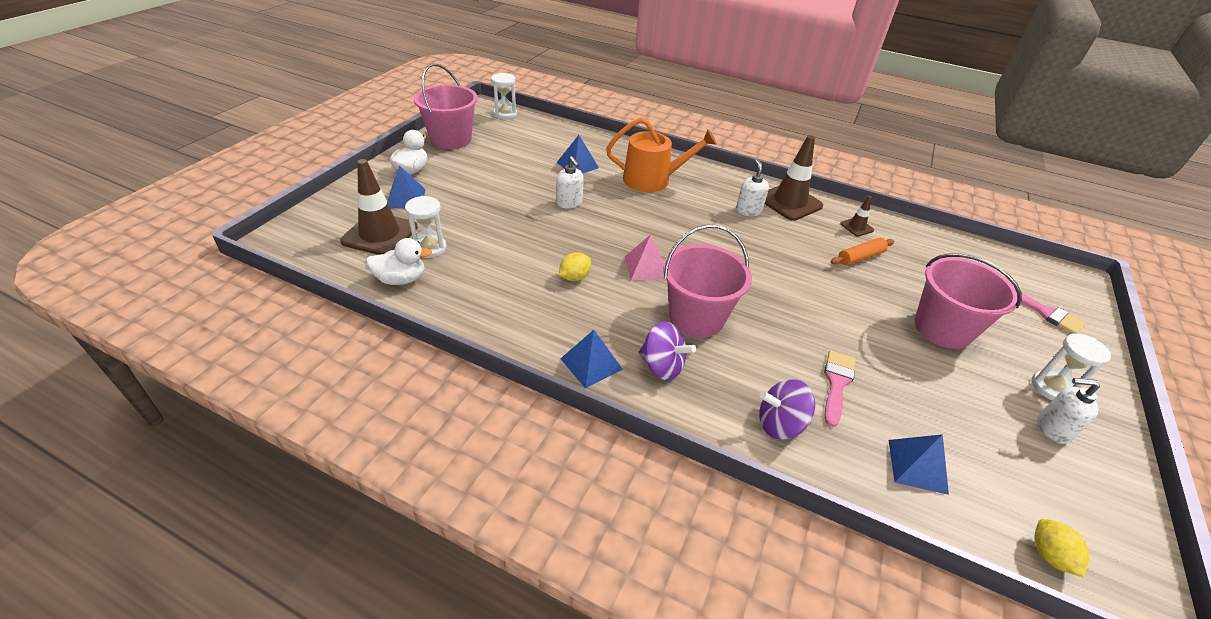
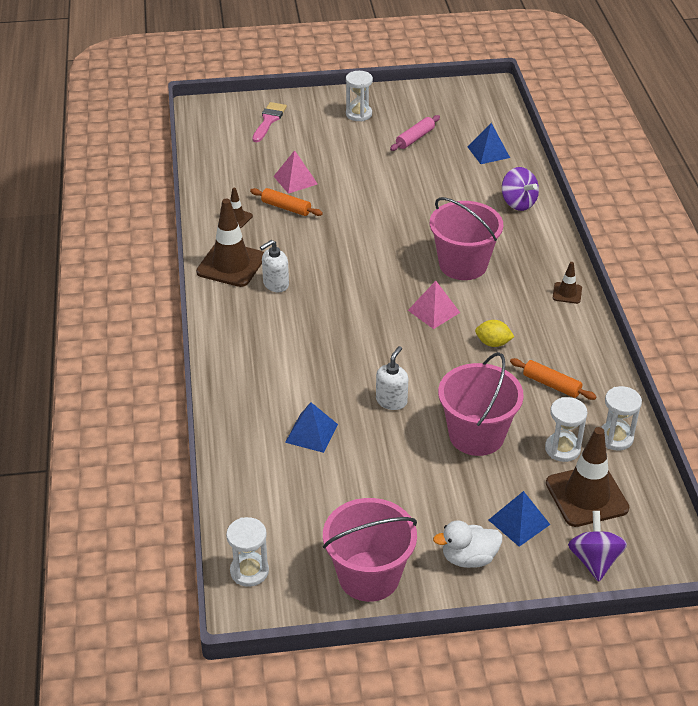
camera: 120 degrees left, 0 degrees up
white duck [366,238,432,285] -> white hourglass [601,386,642,451]
blue pyramid [560,330,623,388] -> brown traffic cone [553,262,582,304]
orange watering can [606,117,717,192] -> none
purple spinning top [638,321,696,380] -> purple spinning top moved to [568,511,627,582]
pink brush [824,350,855,427] -> none
pink bucket [914,253,1022,349] -> pink bucket moved to [438,352,524,456]
yellow lemon [1035,519,1089,578] -> none
white soap dispenser [1038,378,1100,444] -> none
none -> pink pyramid [273,150,318,194]
none -> pink rolling pin [390,115,440,151]
none -> orange rolling pin [510,358,597,400]

